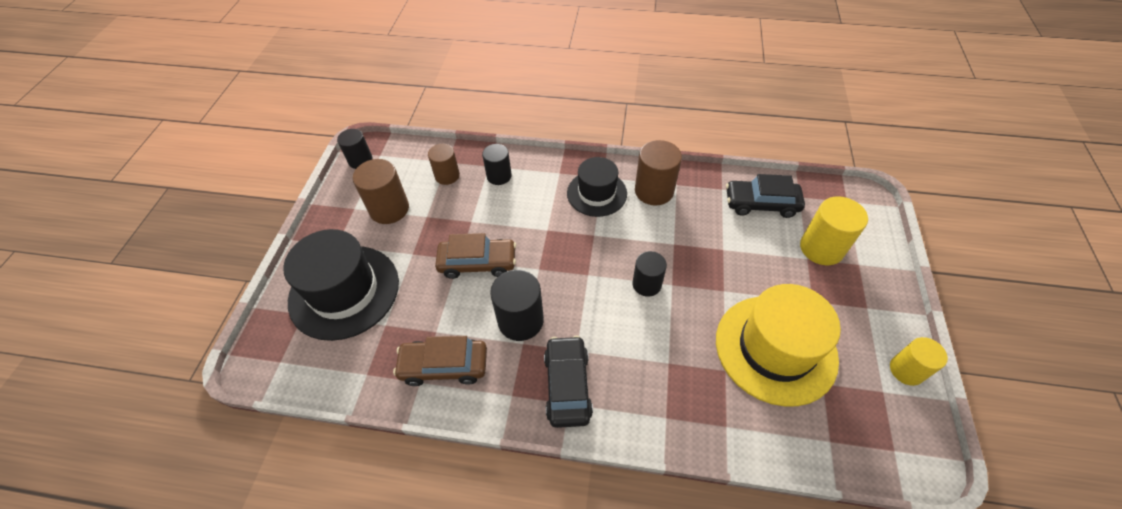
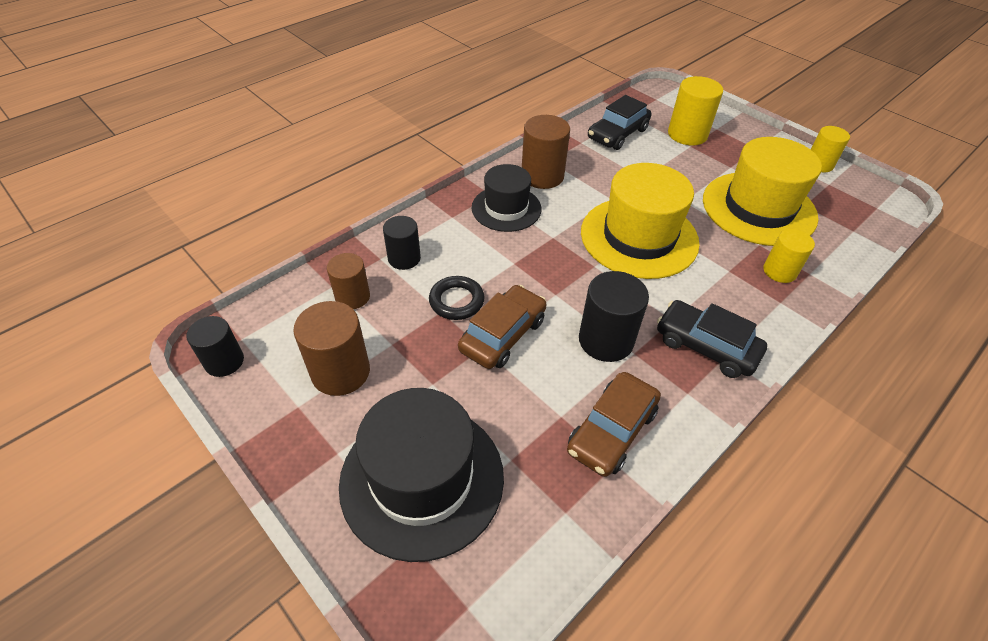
camera: 55 degrees left, 5 degrees down
black cylinder [632,251,667,297] -> yellow hat [581,163,700,279]
none -> black ring [429,276,485,320]
none -> yellow cylinder [763,229,815,283]

